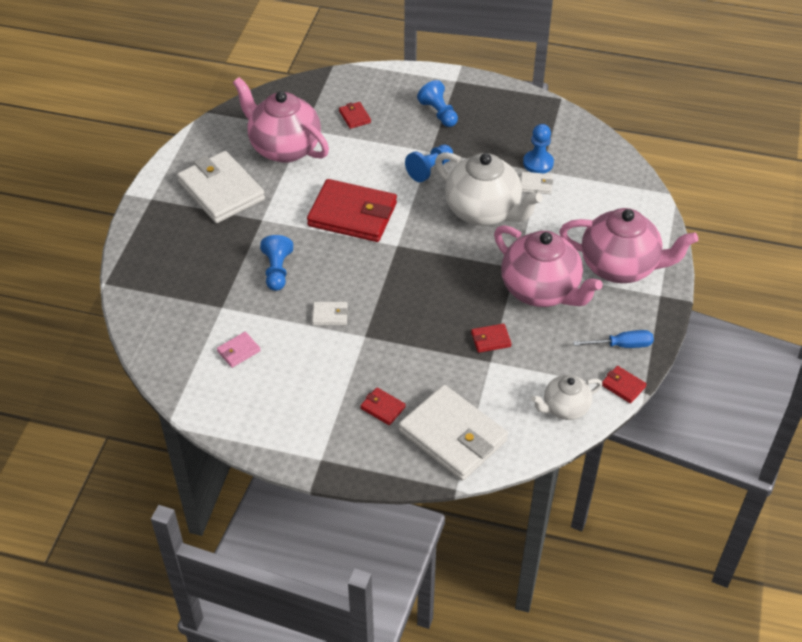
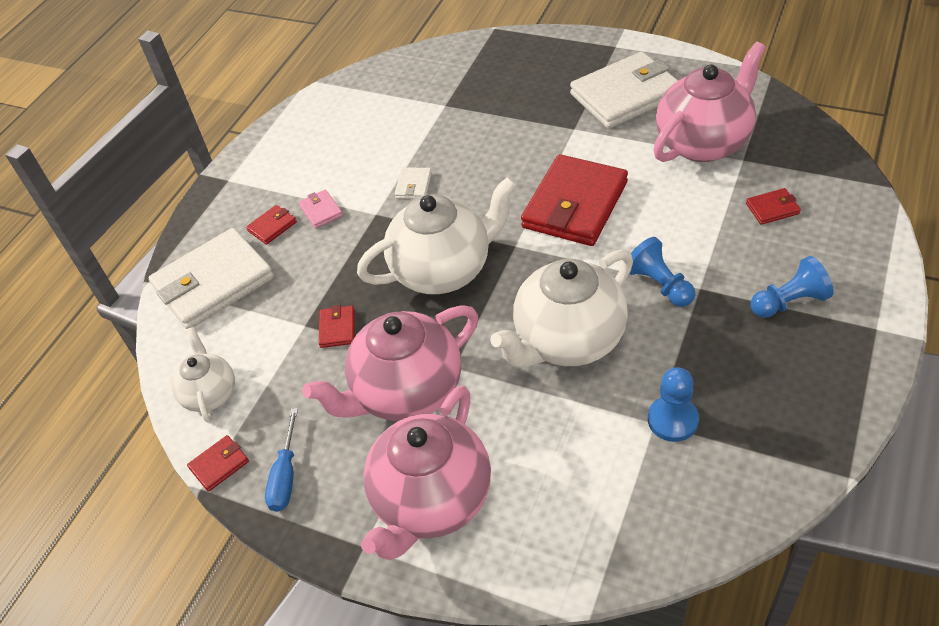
camera: 105 degrees right, 0 degrees up
pink wallet [217,332,261,368] -> pink wallet moved to [298,190,343,229]
blue pawn [260,235,293,291] -> none
white wallet [521,172,553,194] -> none
none -> white teapot [357,177,517,294]

